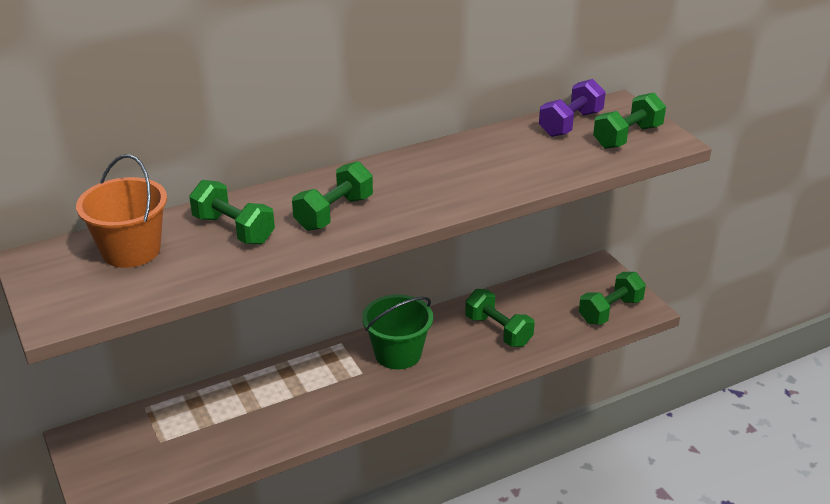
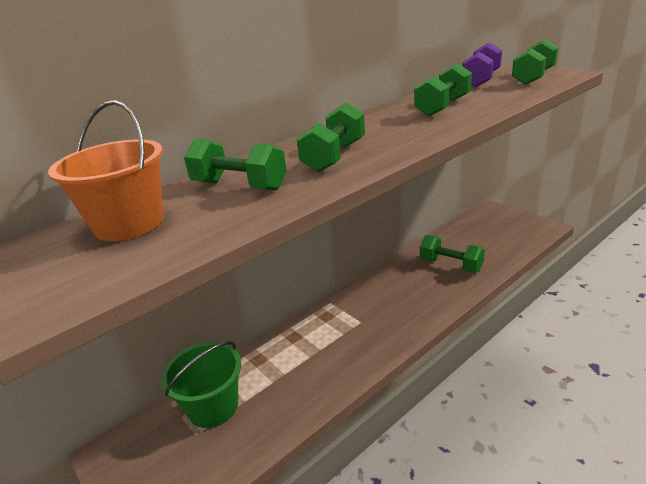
camera: 10 degrees left, 5 degrees down
green bucket [362,294,433,369] -> green bucket moved to [161,341,241,428]
green dumbbell [579,272,646,325] -> green dumbbell moved to [414,63,472,116]

